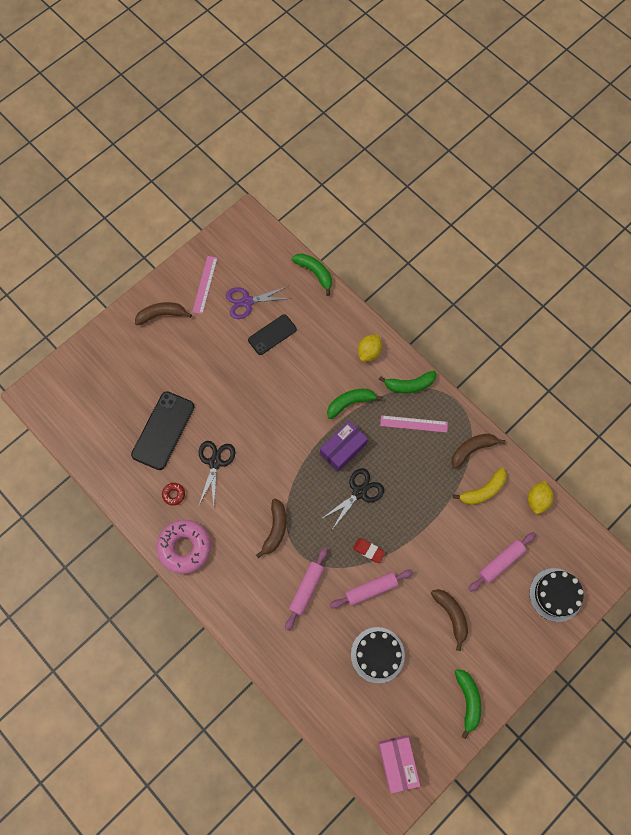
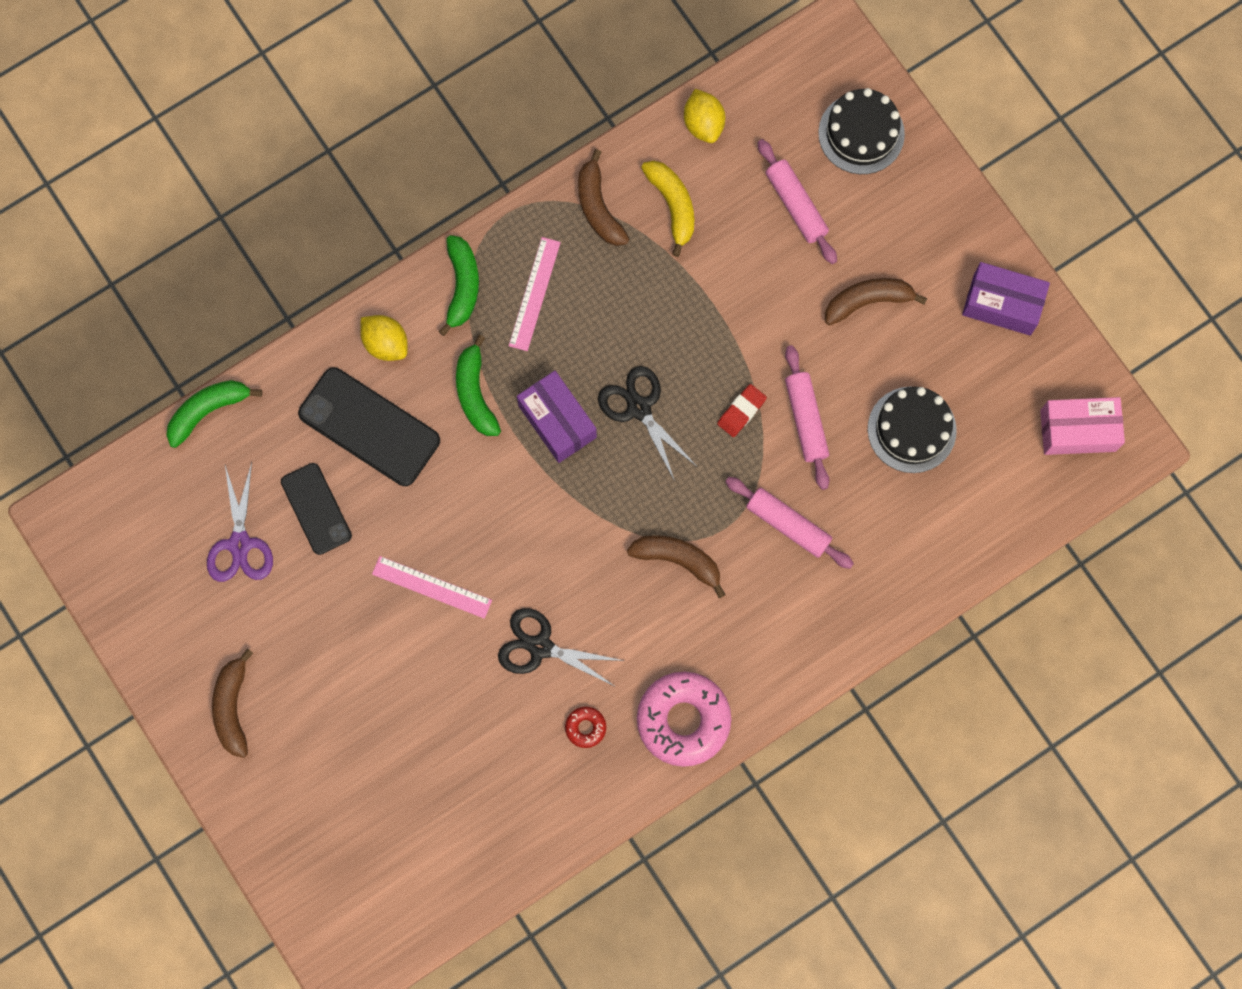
camera: 80 degrees left, 5 degrees up
black phone [131,391,194,470] -> black phone moved to [298,367,440,486]
pink ruler [192,256,218,314] -> pink ruler moved to [372,556,492,619]
green banana [455,669,481,739] -> purple box [962,262,1050,336]
yellow lemon [528,481,553,514] -> yellow lemon turned 45 degrees clockwise [684,89,725,143]

